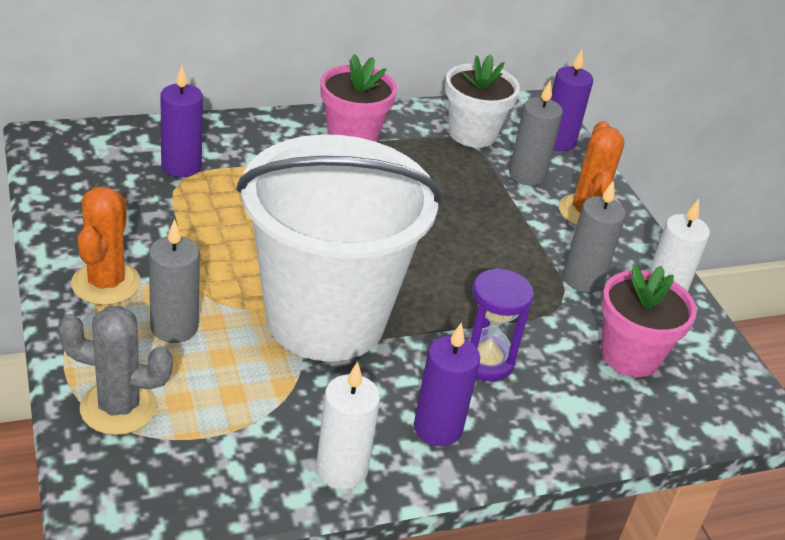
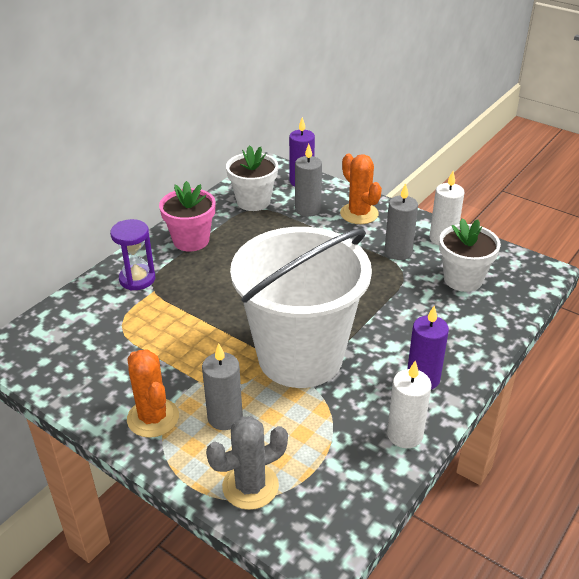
camera: 30 degrees left, 0 degrees up
purple candle [161,65,203,177] -> none
purple hourglass [467,268,534,381] -> purple hourglass moved to [110,219,155,290]
pink flower pot [601,265,697,377] -> white flower pot [439,218,501,292]

